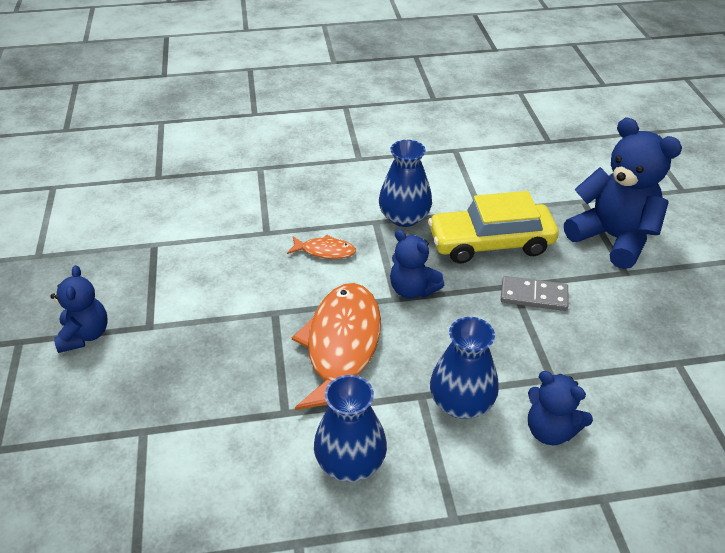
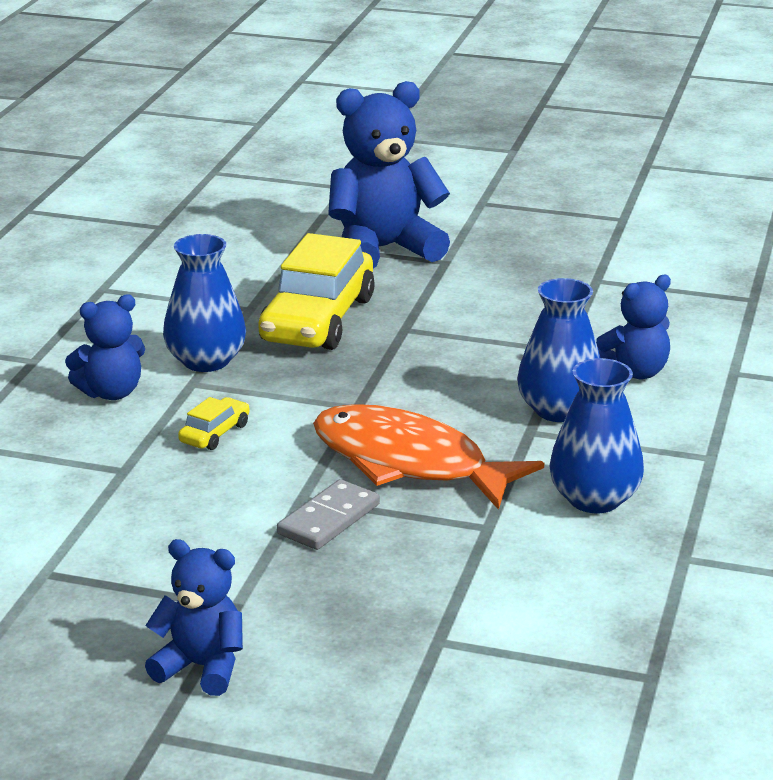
camera: 65 degrees left, 15 degrees down
orange fish [287,235,356,259] -> yellow car [178,397,250,450]
blue teddy bear [390,230,444,299] -> blue teddy bear moved to [65,294,145,400]
grey domino [501,276,568,311] -> grey domino moved to [277,479,380,550]

